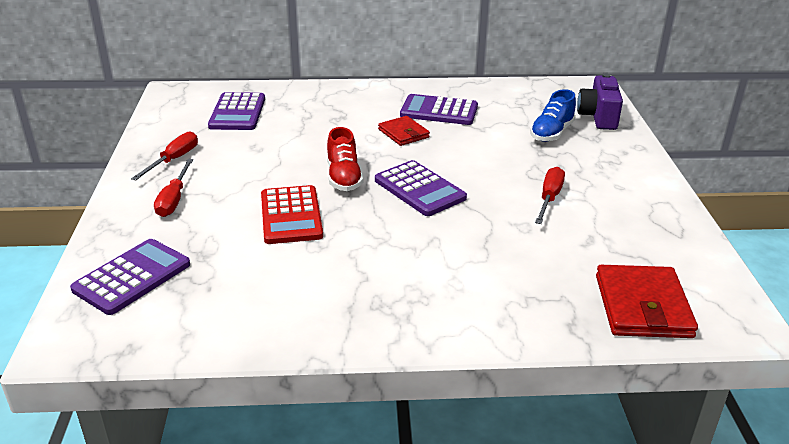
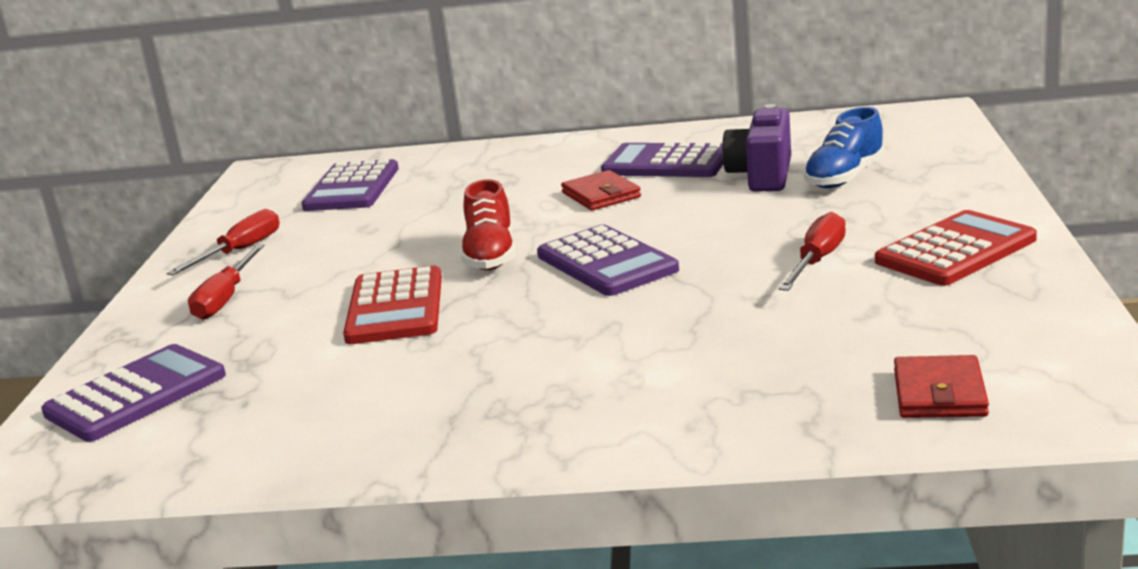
camera: 10 degrees right, 10 degrees down
purple camera [577,74,623,130] -> purple camera moved to [722,104,791,192]
red wallet [596,265,698,338] -> red wallet [894,355,989,418], size x0.62
none -> red calculator [875,210,1037,286]

